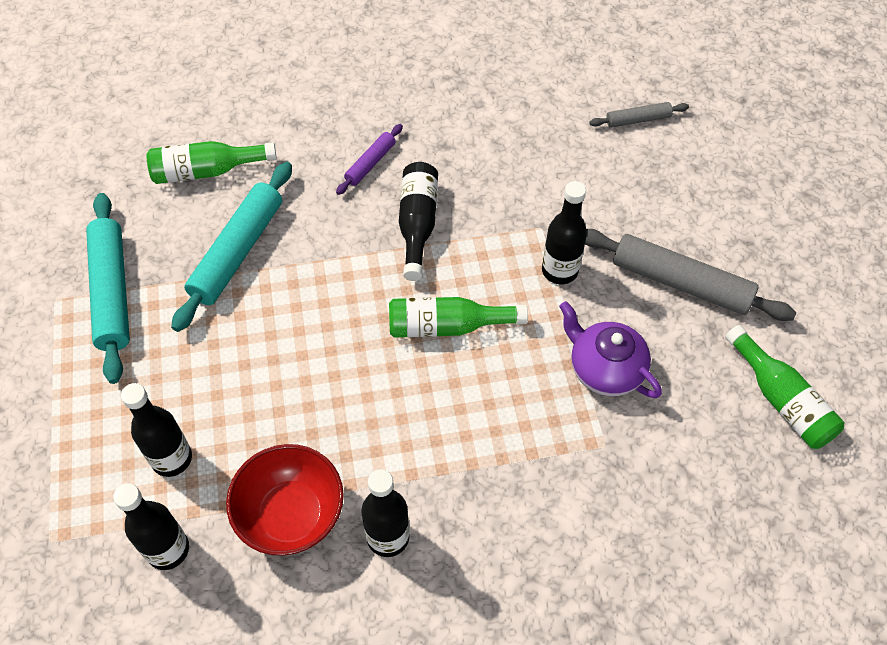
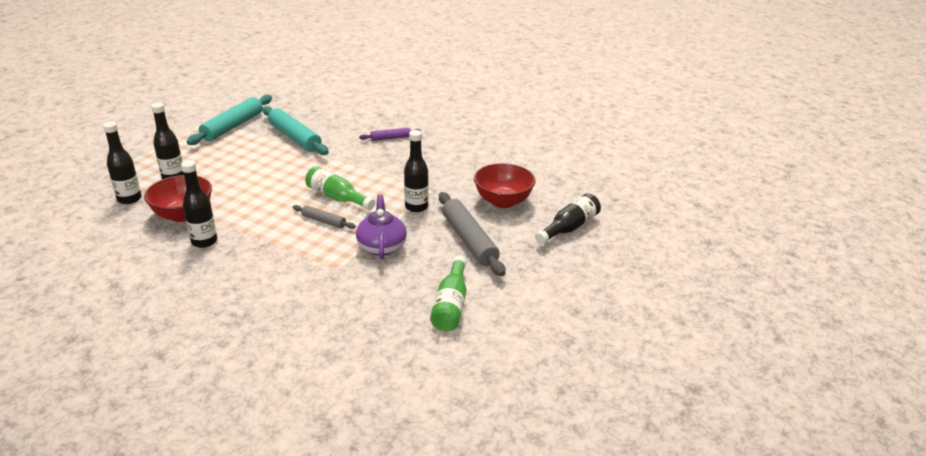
camera: 40 degrees right, 25 degrees down
green bottle [147,141,277,184] -> none
turquoise rolling pin [171,162,292,332] -> turquoise rolling pin turned 75 degrees clockwise [263,106,329,155]
black bottle [399,162,438,281] -> black bottle moved to [535,193,601,245]
grey rolling pin [589,102,689,128] -> grey rolling pin moved to [293,205,356,229]
none -> red bowl [474,163,536,208]

